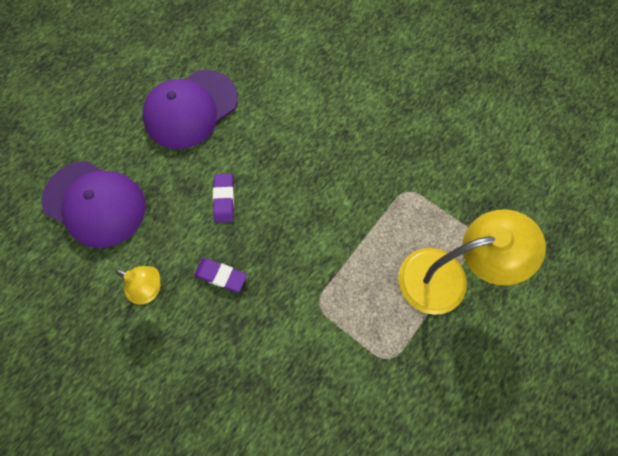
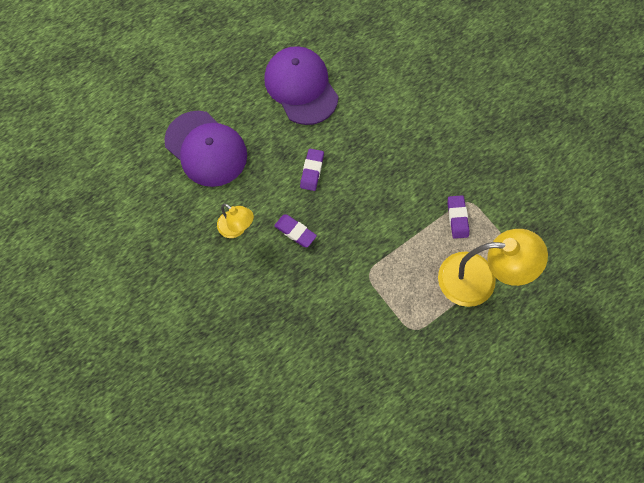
camera: 15 degrees right, 0 degrees up
purple cap [143,70,238,149] -> purple cap turned 90 degrees clockwise [264,46,339,125]
none -> purple eraser [448,195,469,239]

